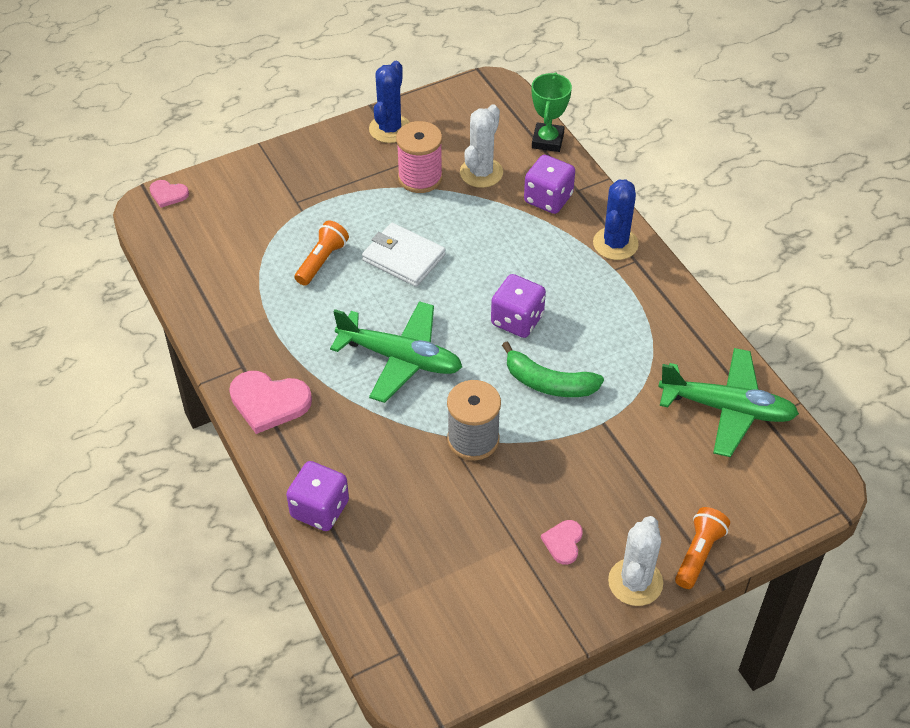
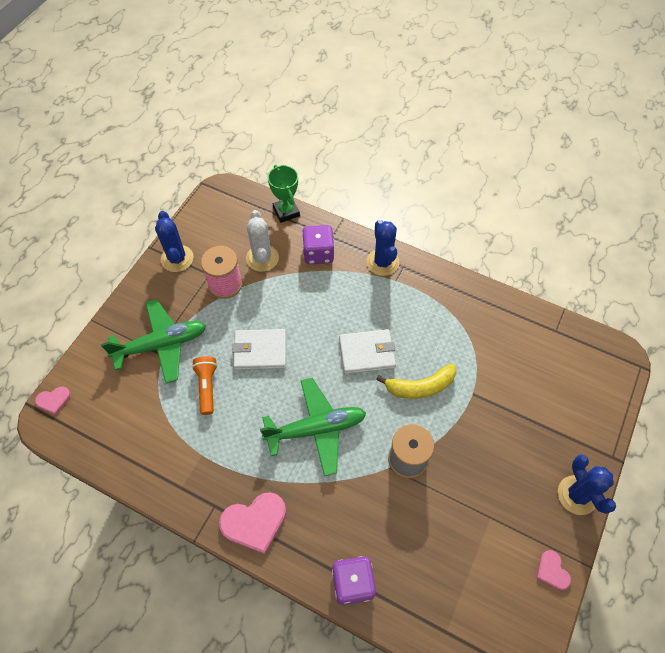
camera: 35 degrees left, 10 degrees up
purple dice [491,274,546,338] -> white wallet [339,329,396,374]
green banana [502,342,604,397] -> yellow banana [376,363,457,399]
pink heart [541,520,583,565] -> pink heart moved to [536,550,571,590]
white cactus [608,516,663,606] -> blue cactus [558,454,616,515]
green plane [658,348,799,457] -> green plane moved to [101,299,206,383]
orange flashlight [675,507,730,589] -> none

